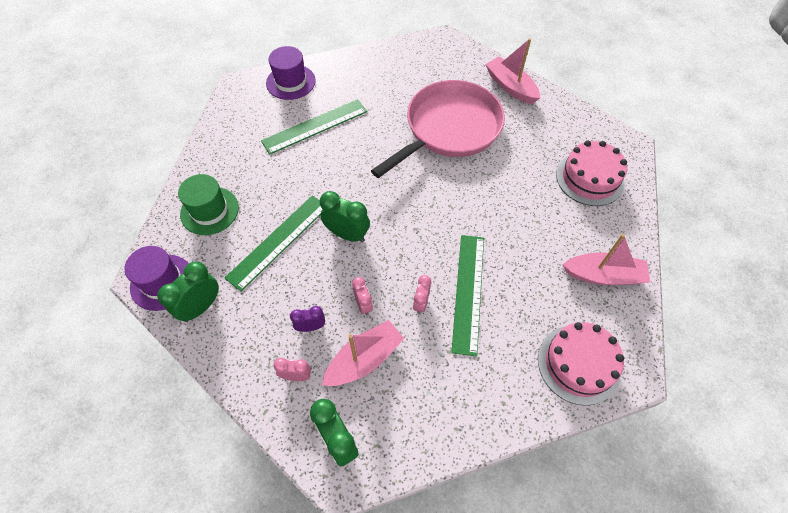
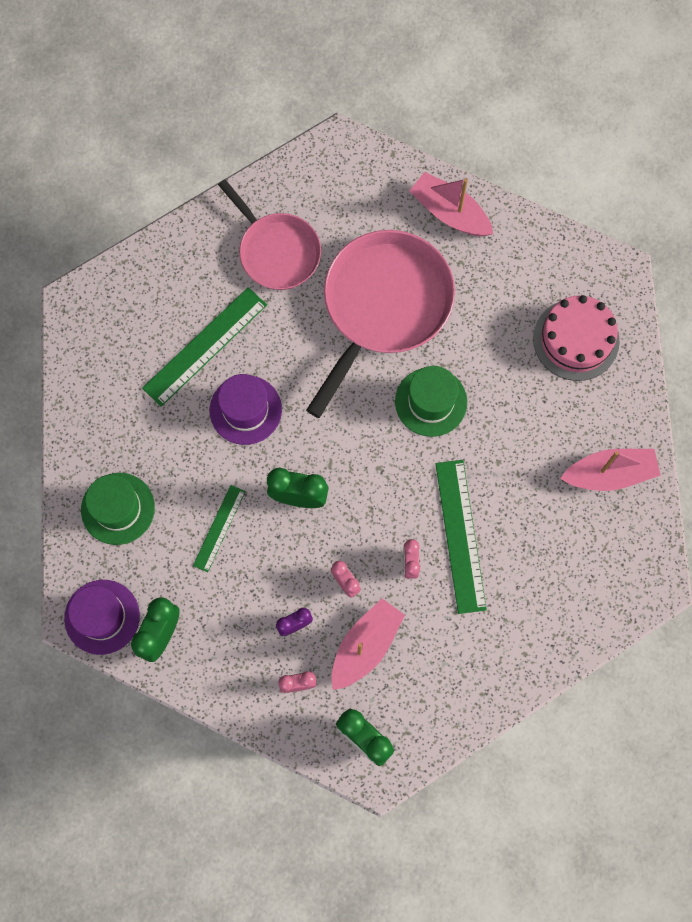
camera: 15 degrees left, 15 degrees up
green ruler [225,195,322,291] -> green ruler [193,485,246,572], size x0.58
purple hat [266,46,316,100] -> purple hat moved to [210,374,282,445]
pink cake [538,322,624,406] -> none
none -> pink pan [218,179,321,290]
none -> green hat [395,366,467,437]

